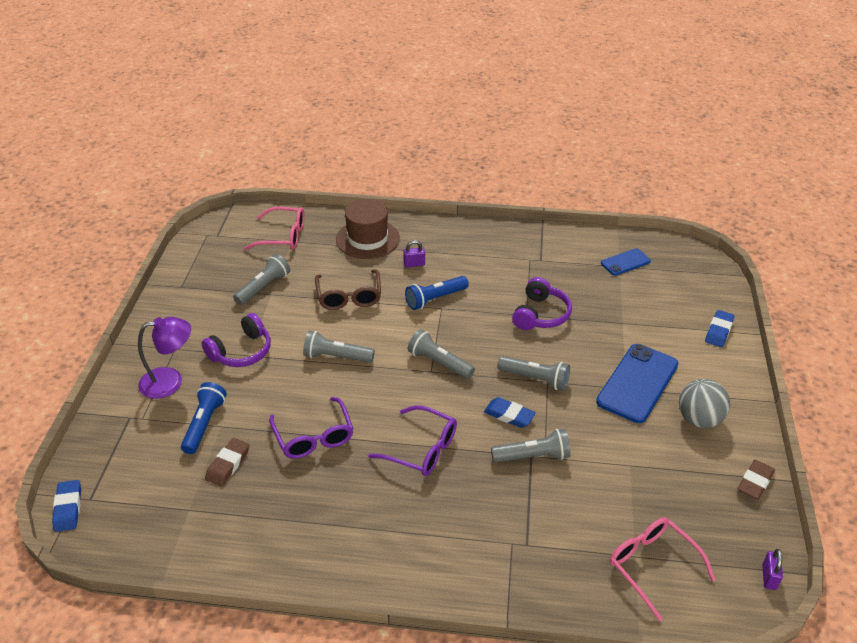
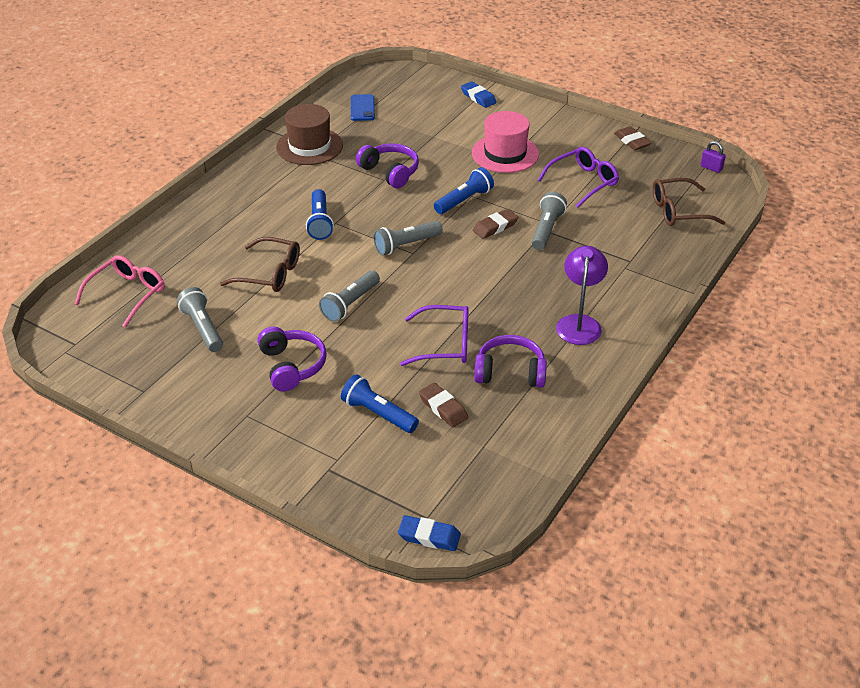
camera: 65 degrees left, 0 degrees up
purple lamp [138,317,191,399] -> purple lamp moved to [556,246,608,345]
brown hat [336,199,400,259] -> brown hat moved to [276,104,343,165]
purple glasses [368,405,457,476] -> purple glasses moved to [538,147,619,208]
purple padlock [403,240,425,268] -> none
blue eraser [484,397,536,428] -> brown eraser [473,209,518,239]
grey flashlight [497,356,570,391] -> blue flashlight [434,167,494,214]
blue phone [596,344,678,423] -> pink hat [472,111,539,173]
pink glasses [610,518,716,621] -> brown glasses [653,178,725,226]
grey ball [679,379,730,428] -> none
none -> purple headphones [474,335,547,388]

